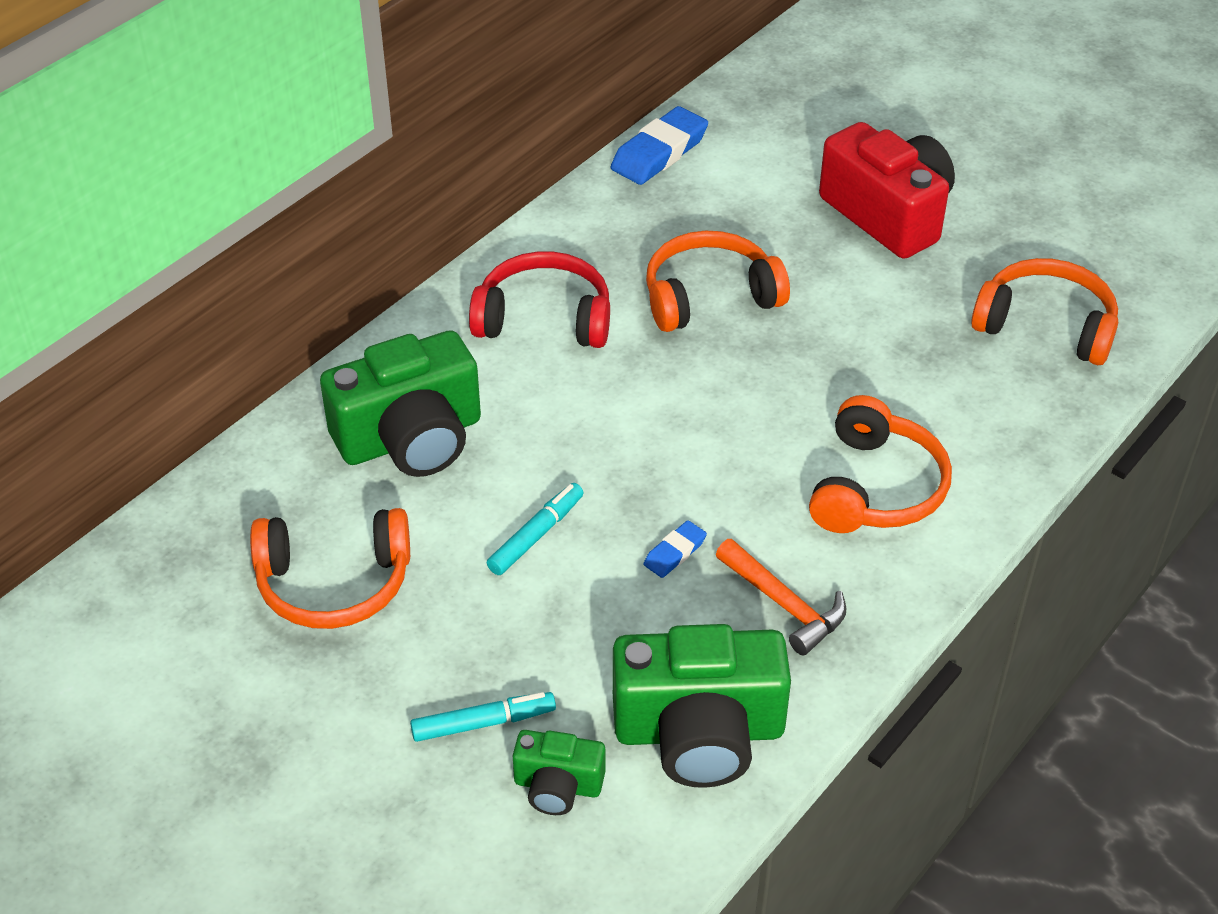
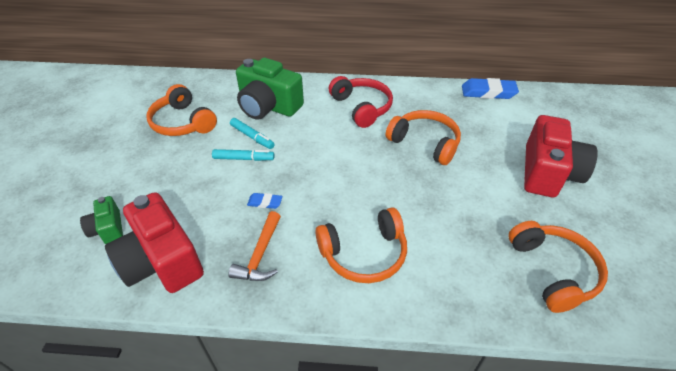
camera: 55 degrees right, 0 degrees up
turquoise marker [410,692,556,742] -> turquoise marker moved to [230,118,275,149]
green camera [613,624,791,788] -> red camera [105,192,204,293]

